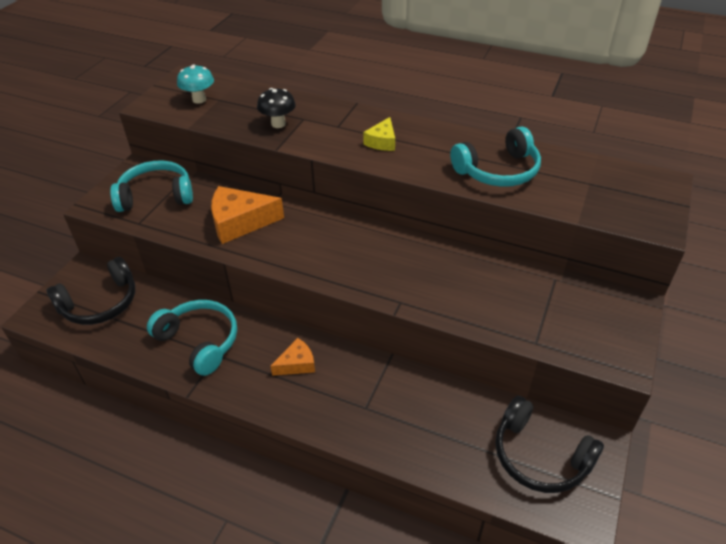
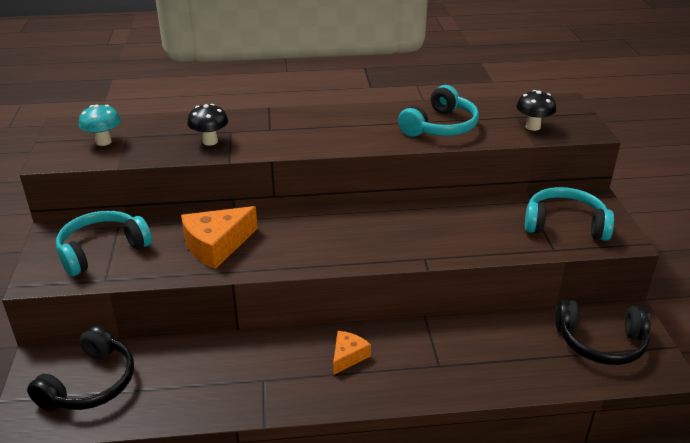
camera: 30 degrees left, 10 degrees down
turquoise headphones [147,300,237,376] -> turquoise headphones moved to [525,187,614,241]
yellow cheese [363,117,395,151] -> none
none -> black mushroom [516,90,556,131]

